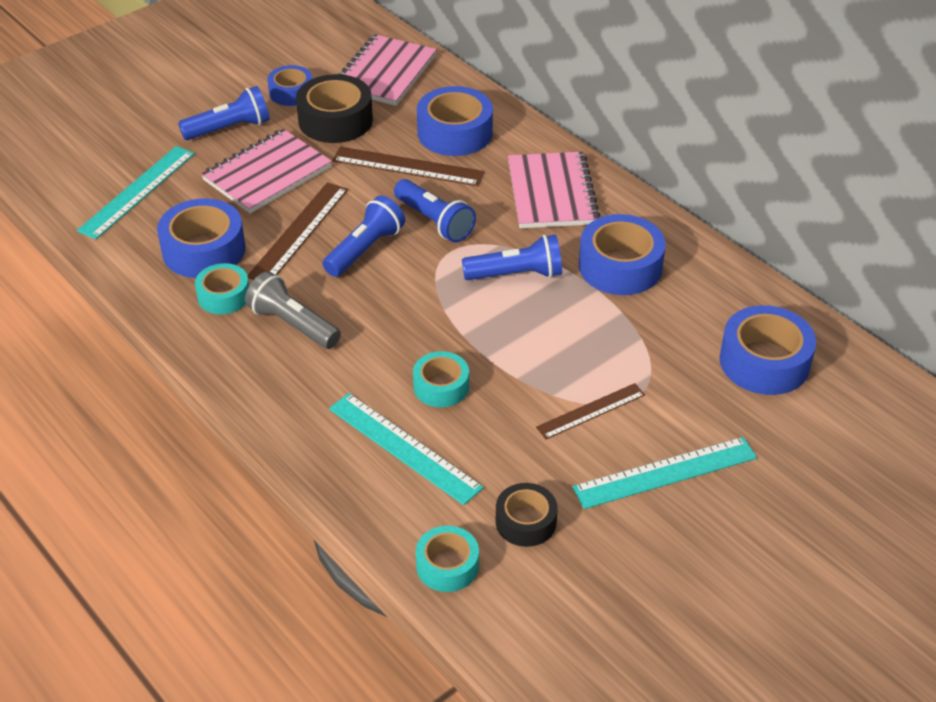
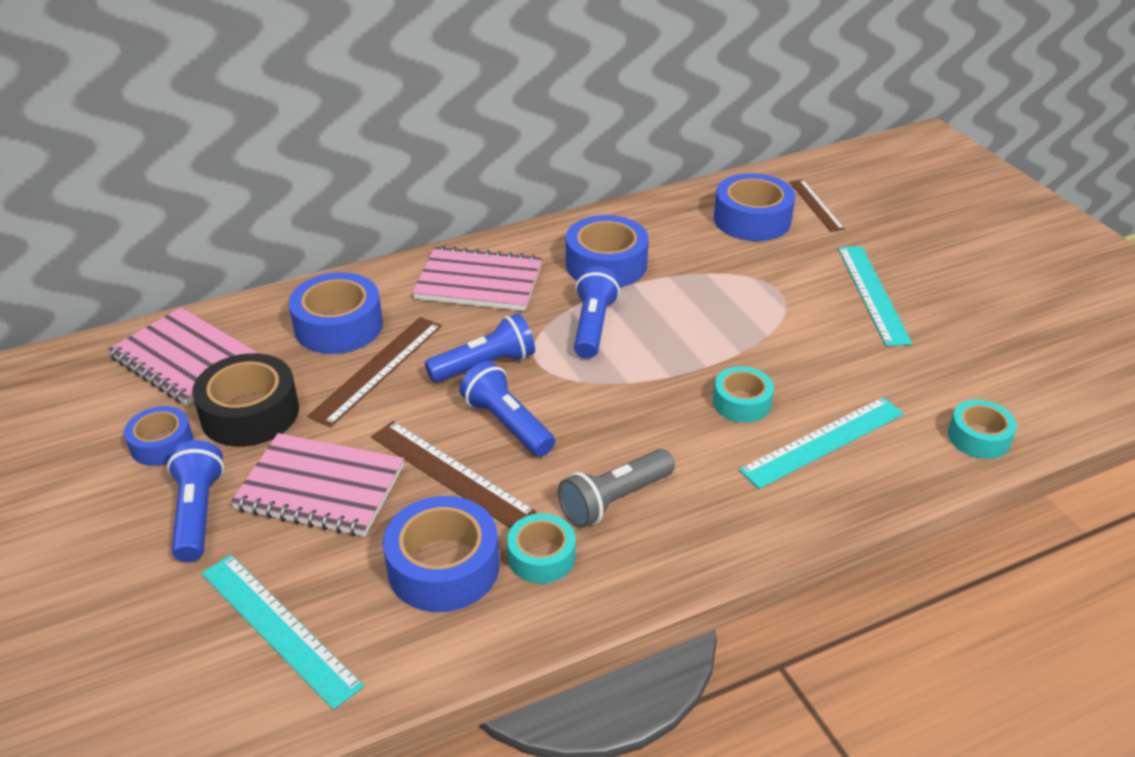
camera: 75 degrees left, 5 degrees down
pink notebook [201,129,332,213] -> pink notebook turned 45 degrees counterclockwise [230,433,404,537]
black tape [496,483,558,547] -> none
brown ruler [536,383,645,439] -> brown ruler moved to [790,180,845,232]

